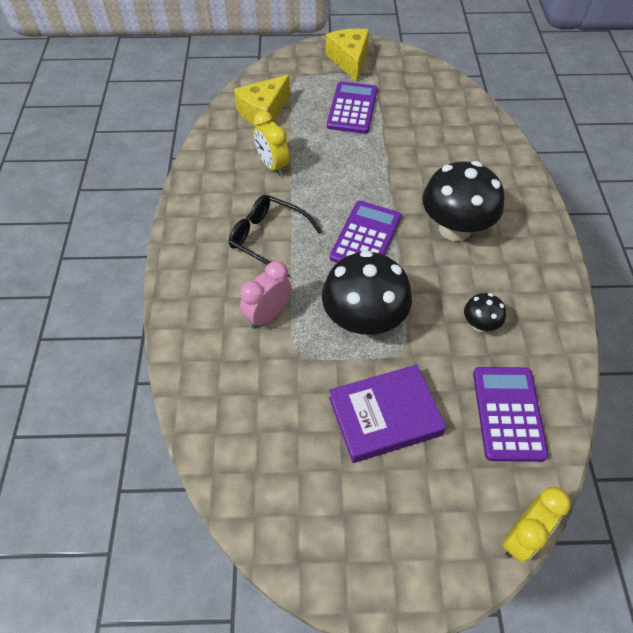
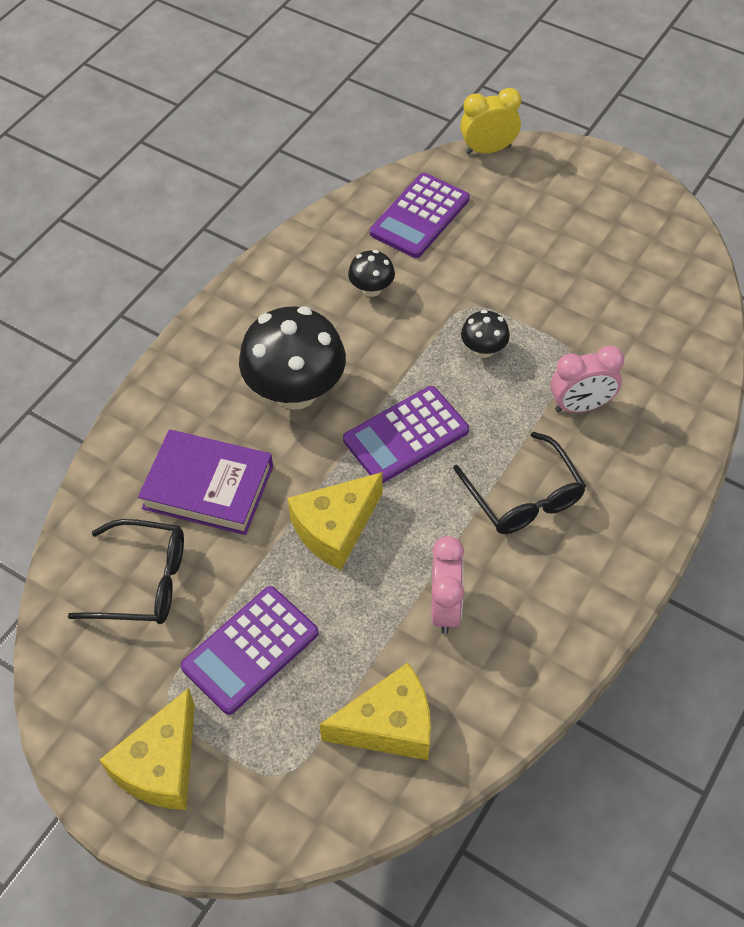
camera: 145 degrees left, 0 degrees up
yellow clock [254,110,289,176] -> pink clock [431,536,464,634]
black mushroom [322,250,412,336] -> black mushroom [461,310,510,358], size x0.47
purple book [329,364,446,463] -> purple book moved to [138,430,273,535]
none -> black glasses [68,519,184,624]
none -> yellow cheese [287,472,383,570]

